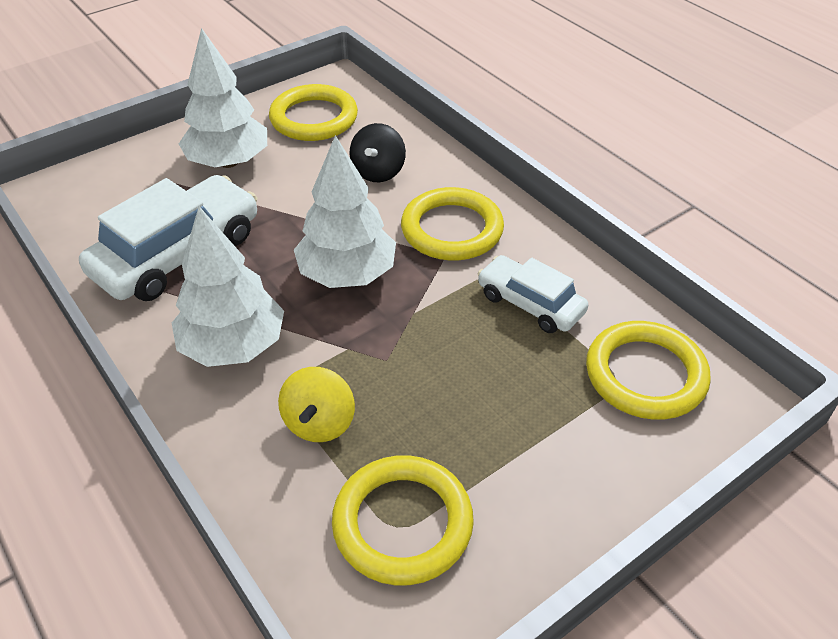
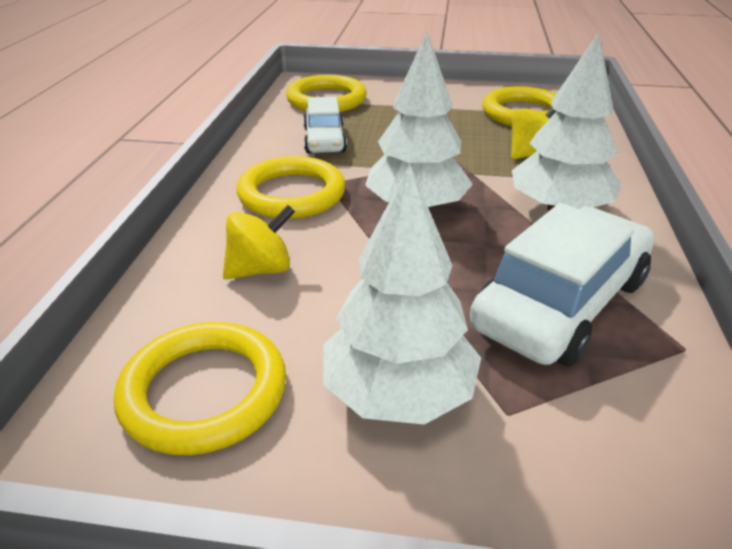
camera: 135 degrees left, 10 degrees down
white car [79,175,257,301] -> white car turned 135 degrees clockwise [470,203,654,366]
black spinning top [350,123,406,182] -> yellow spinning top [223,205,295,279]

